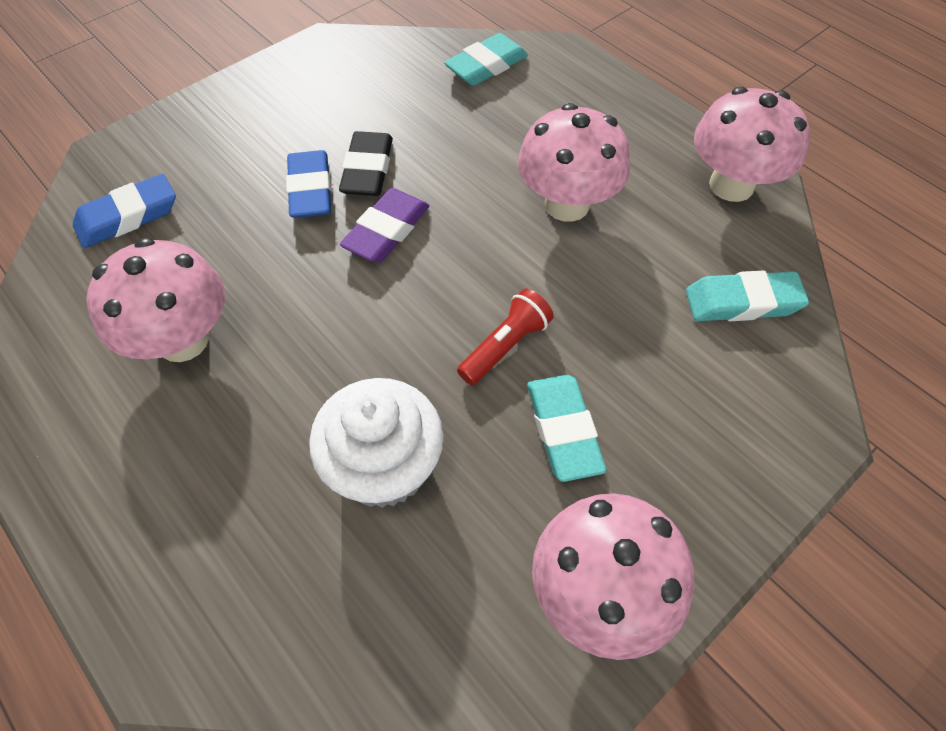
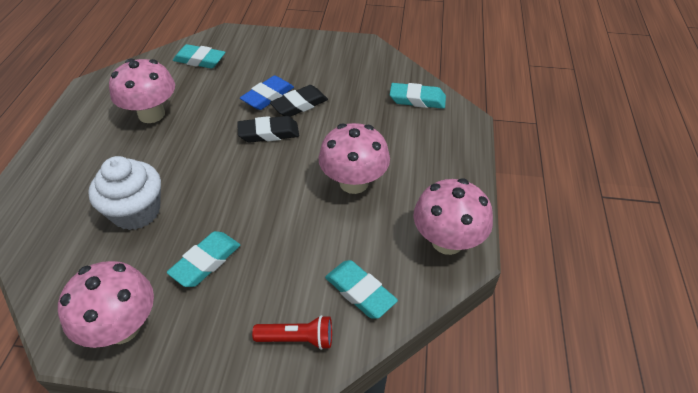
camera: 50 degrees right, 10 degrees down
blue eraser [73,174,176,248] -> turquoise eraser [173,44,225,69]
purple eraser [340,188,429,262] -> black eraser [237,116,299,143]
red flashlight [457,289,554,385] -> red flashlight moved to [252,315,332,350]

